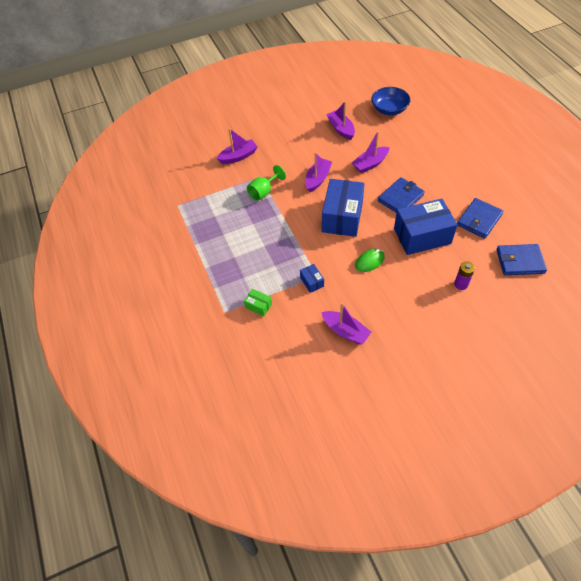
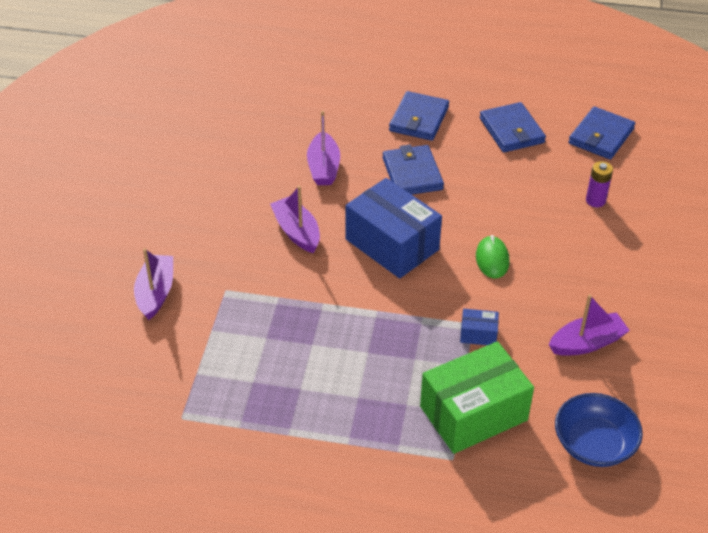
camera: 60 degrees left, 10 degrees down
green box [244,289,272,316] -> green box [420,341,534,454], size x2.33
green goblet [247,165,286,201] -> none
purple boat [326,101,355,140] -> none
blue bowl [371,87,410,115] -> blue bowl moved to [555,393,643,467]
blue box [394,199,458,255] -> none
none -> blue wallet [389,91,449,141]

